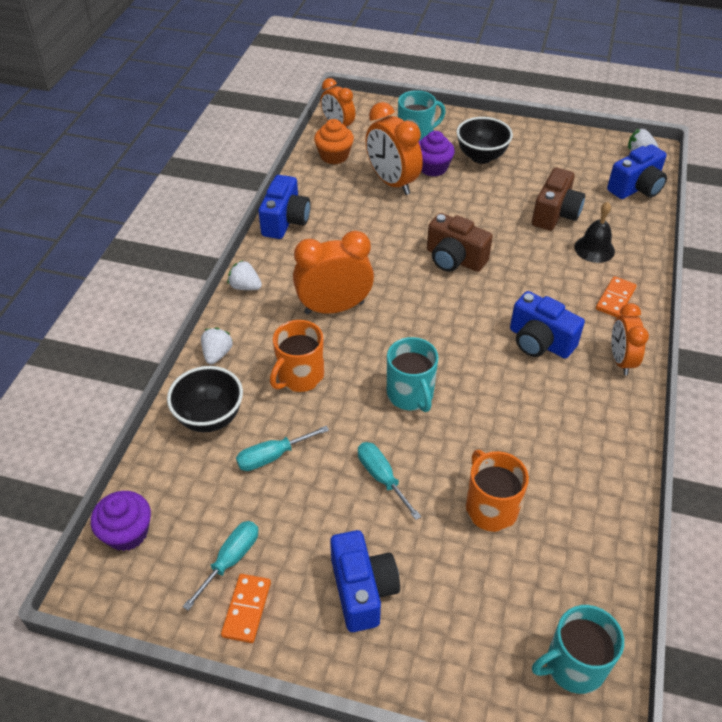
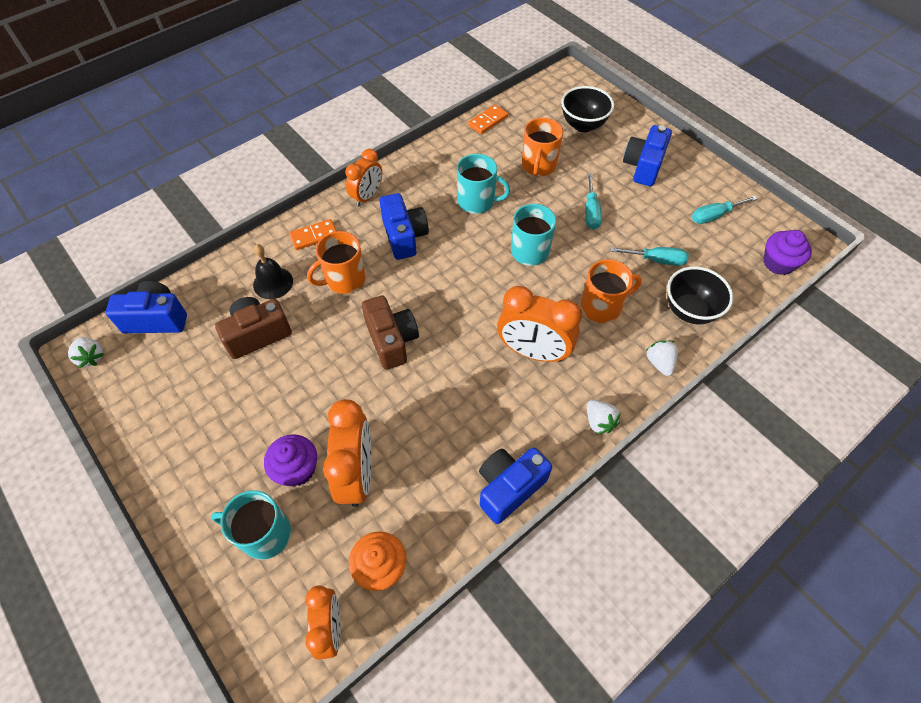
camera: 145 degrees left, 10 degrees up
white strawberry [201,328,233,364] -> white strawberry turned 120 degrees clockwise [646,341,678,376]
orange domino [221,574,271,643] -> orange domino moved to [468,105,508,134]
black bowl [456,117,513,164] -> black bowl moved to [561,86,614,132]
turquoise mug [532,605,624,694] -> turquoise mug moved to [457,154,510,214]
none -> orange mug [307,231,366,294]

